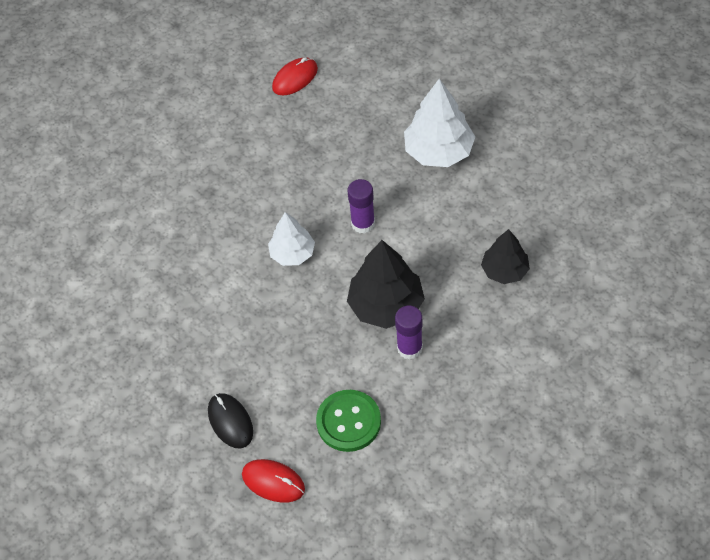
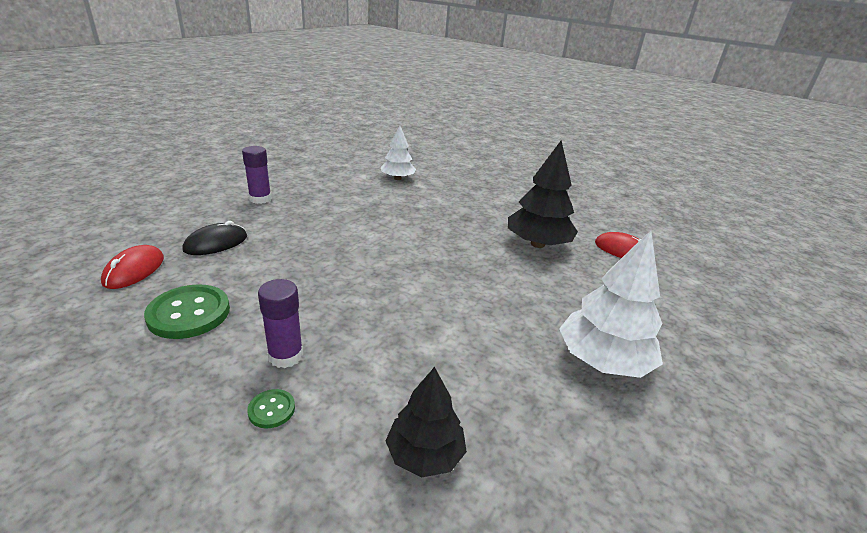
camera: 70 degrees right, 25 degrees down
white tree [268,212,315,266] -> white tree moved to [381,125,416,180]
black tree [347,240,425,329] -> black tree moved to [508,141,578,248]
purple glue stick [348,179,375,234] -> purple glue stick moved to [242,146,272,204]
none -> green button [247,389,295,428]

